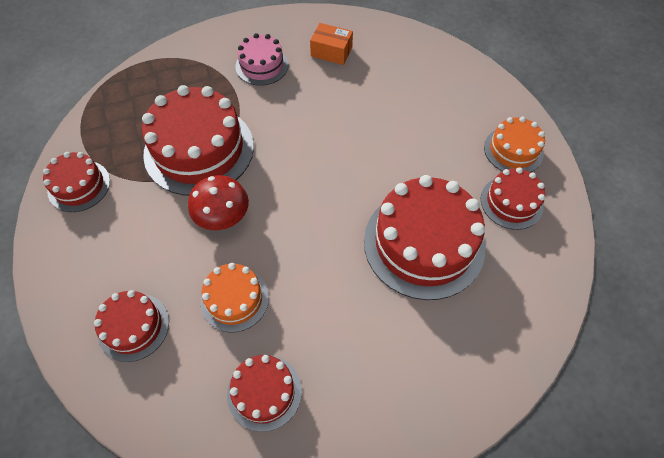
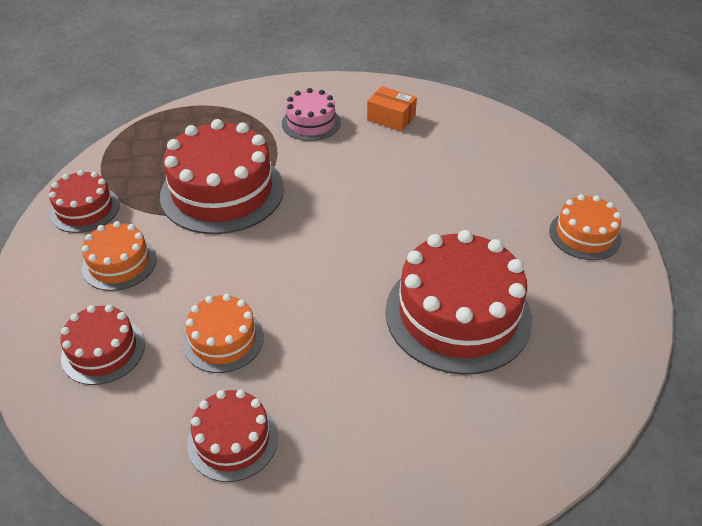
camera: 10 degrees right, 15 degrees down
red mushroom [188,175,249,230] -> none
red cake [481,167,545,230] -> none
none -> orange cake [82,221,157,291]

